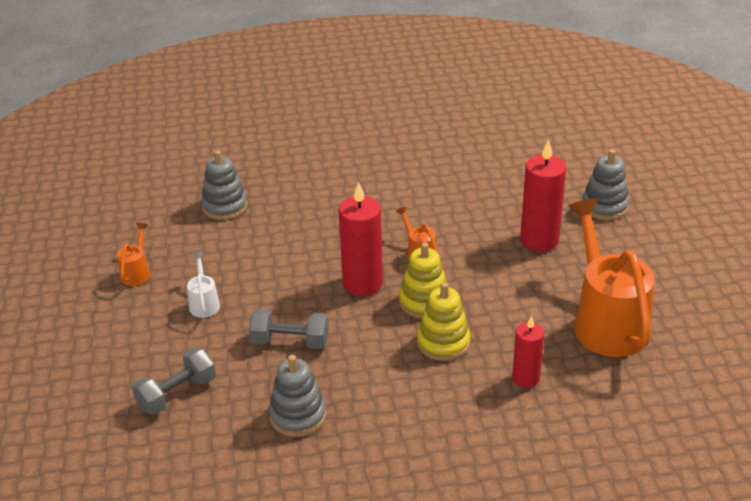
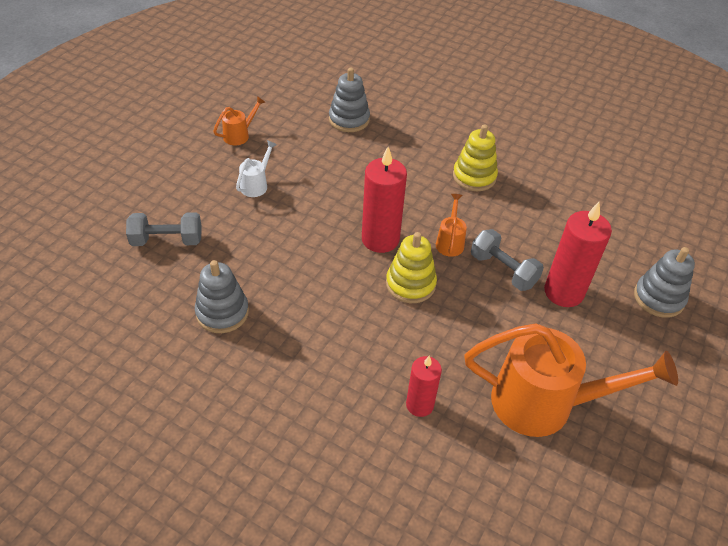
camera: 35 degrees right, 10 degrees up
grey dumbbell [249,309,329,349] -> grey dumbbell moved to [471,229,544,291]
yellow stacking toy [417,282,471,361] -> yellow stacking toy moved to [453,124,498,191]
orange watering can [569,199,655,357] -> orange watering can turned 75 degrees clockwise [464,323,678,437]

